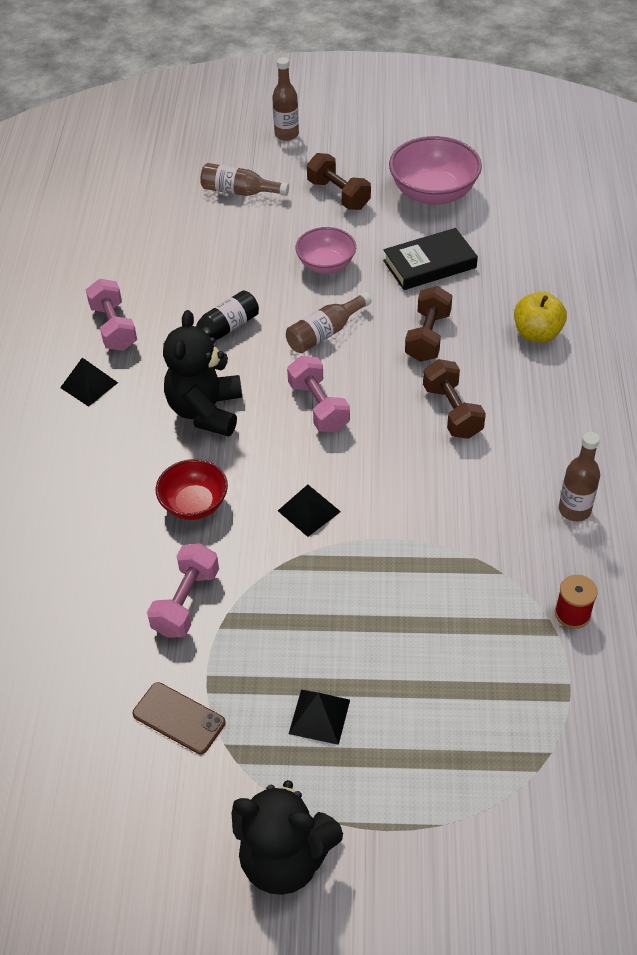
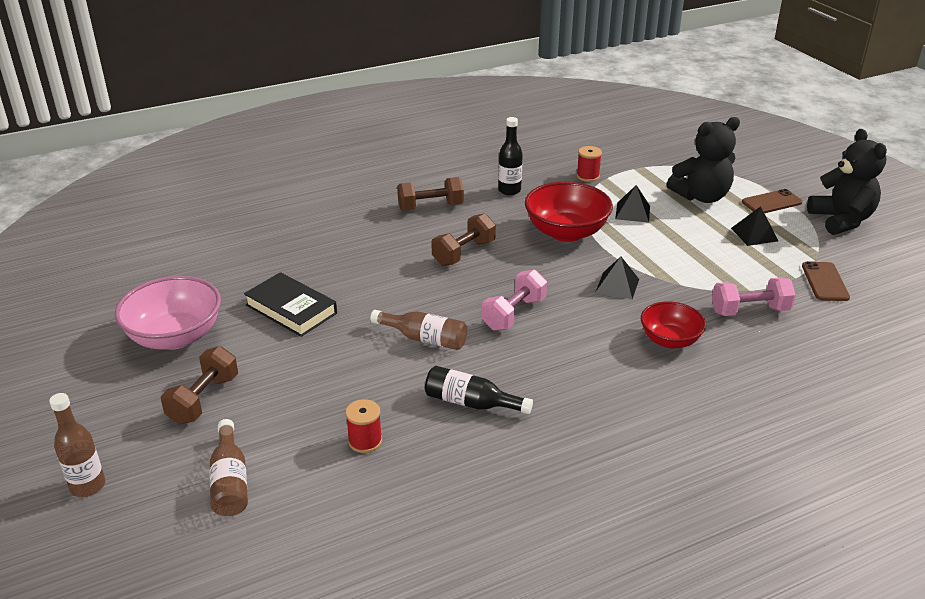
camera: 120 degrees left, 15 degrees down
black pyramid [60,358,118,407] -> black pyramid moved to [615,185,650,223]
pink dumbbell [86,279,137,351] -> none
black teddy bear [163,310,242,437] -> black teddy bear moved to [667,117,740,203]
pink bowl [295,227,356,274] -> none
brown dumbbell [405,286,452,362] -> brown dumbbell moved to [397,177,464,210]
yellow apple [514,291,567,343] -> none
brown bottle [559,432,600,521] -> black bottle [498,117,523,195]
none -> red spool [345,399,382,453]
none -> red bowl [525,182,613,242]
none -> brown phone [742,189,802,213]

